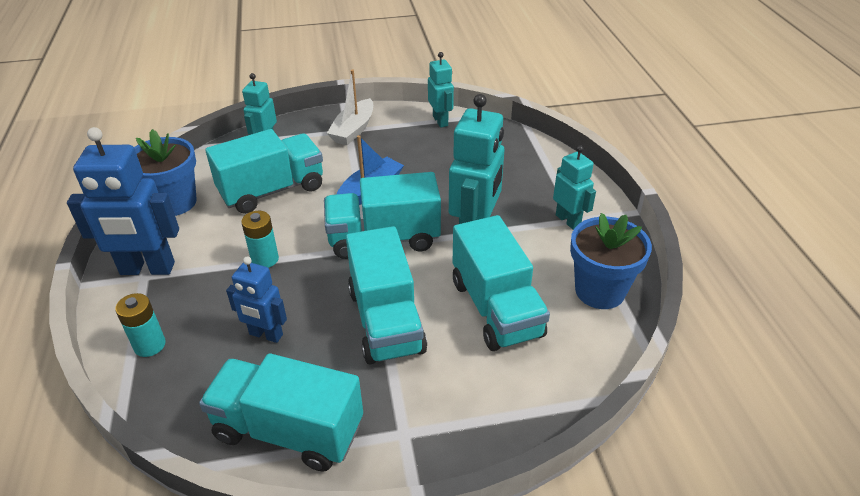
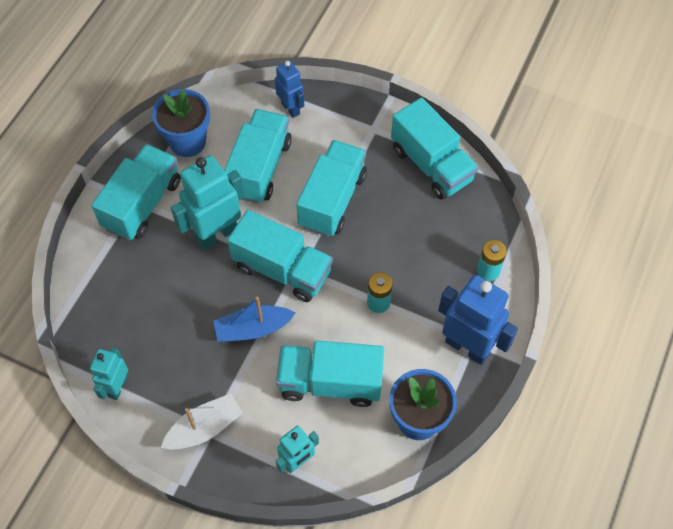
camera: 145 degrees left, 20 degrees up
blue robot [226,257,287,343] -> blue robot moved to [275,61,304,118]
turquoise robot [553,145,596,230] -> turquoise truck [91,144,181,241]

